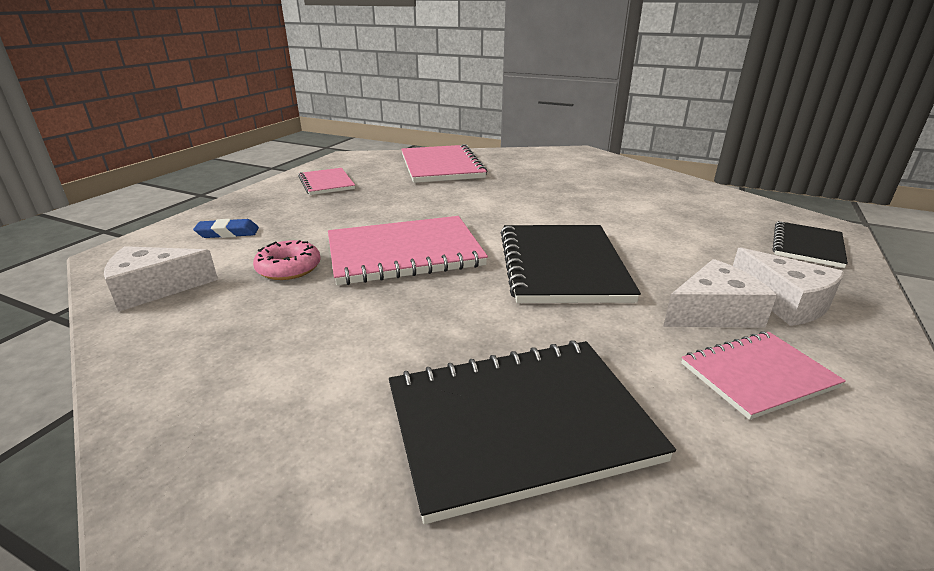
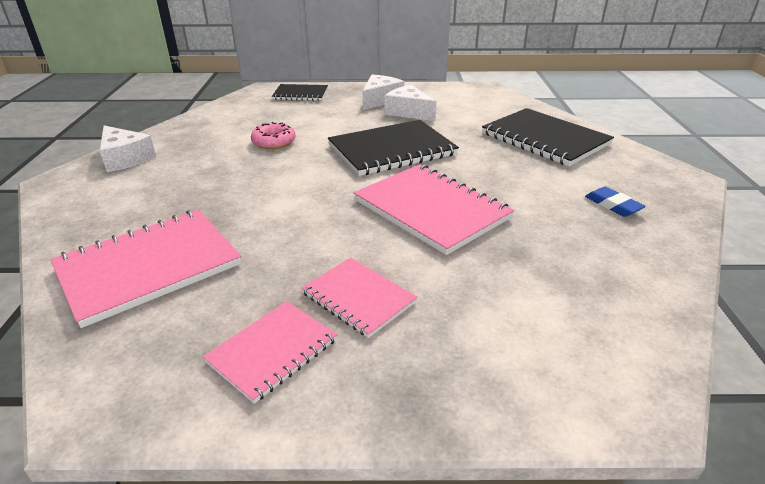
camera: 115 degrees left, 5 degrees up
white cheese [104,246,218,312] -> white cheese moved to [99,125,156,172]
blue eraser [193,219,259,238] -> blue eraser moved to [585,187,646,217]
pink donut [253,240,321,280] -> pink donut moved to [251,122,296,149]
pink notebook [681,331,846,420] -> pink notebook moved to [301,257,418,338]

